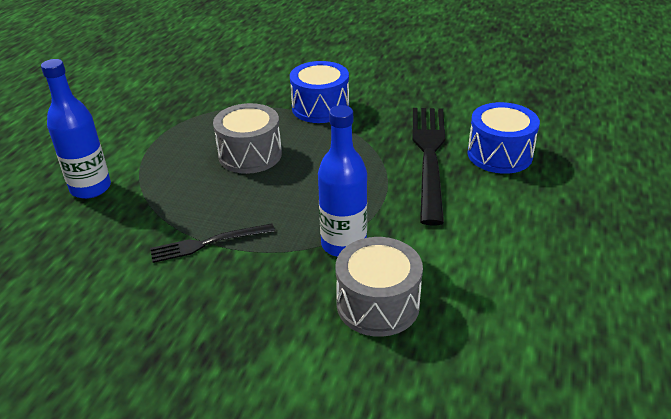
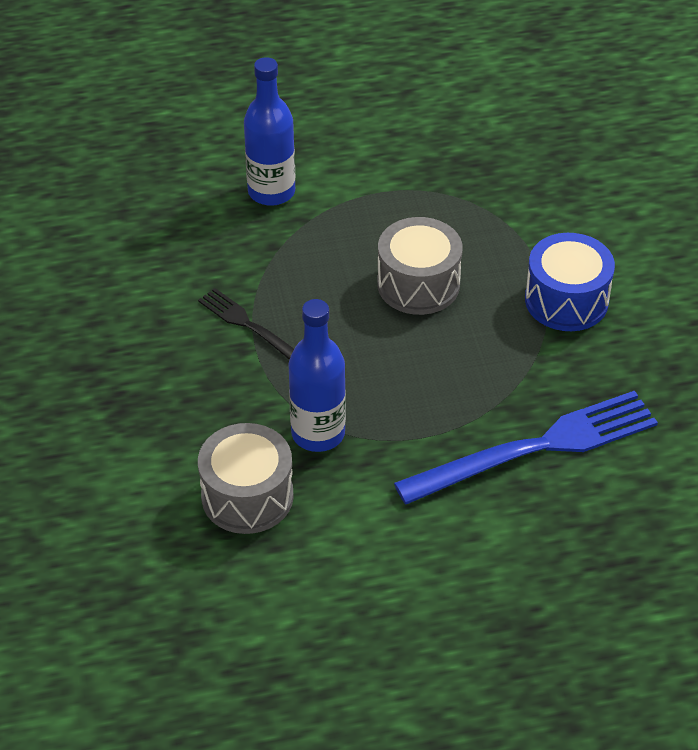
camera: 60 degrees right, 10 degrees up
black fork [413,108,445,226] -> blue fork [394,391,658,504]
blue drum [467,102,540,174] -> none

